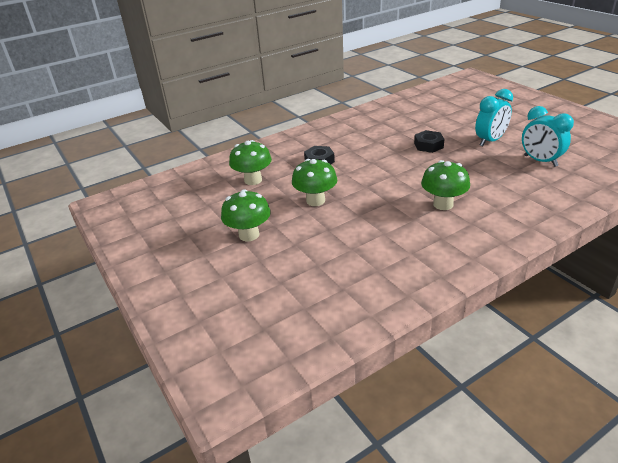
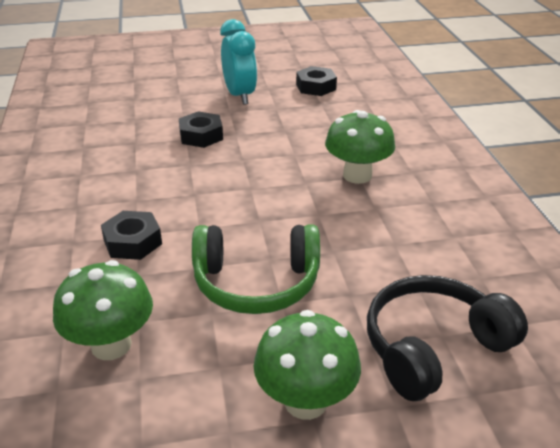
camera: 70 degrees left, 0 degrees up
green mushroom [292,159,337,206] -> green headphones [192,225,320,314]
turquoise clock [522,106,574,167] -> black nut [296,66,337,96]
none -> black headphones [367,275,528,401]

